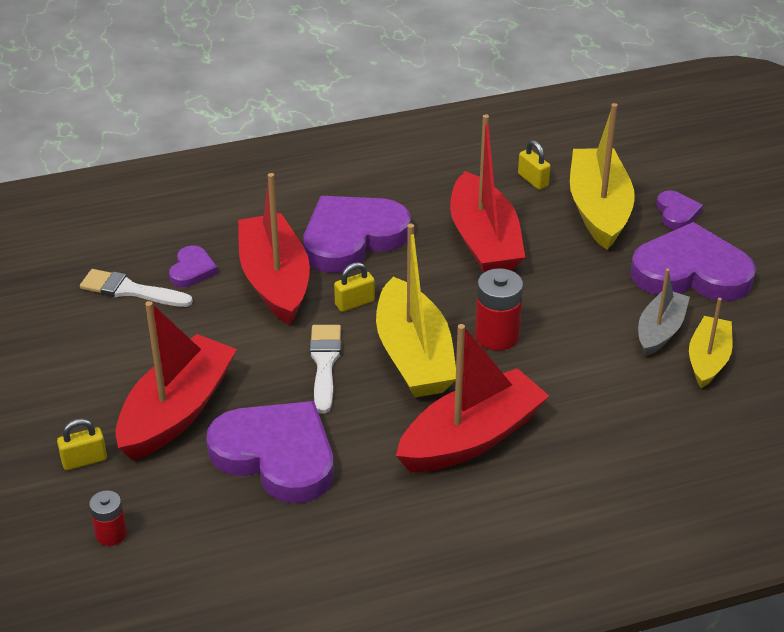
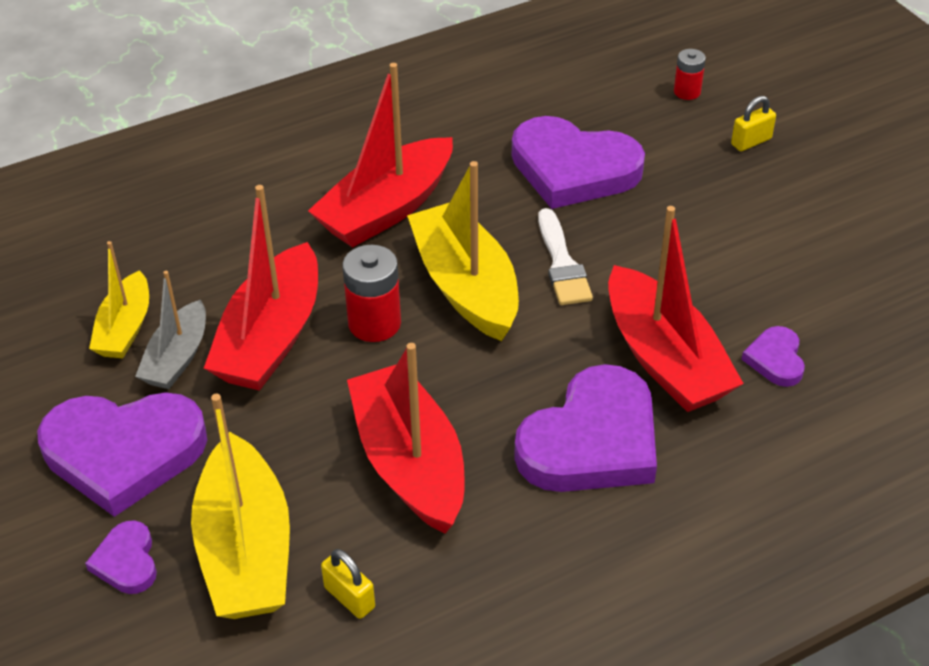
camera: 170 degrees right, 5 degrees up
white brush [80,269,193,307] -> none
red boat [115,301,237,460] -> red boat moved to [204,185,318,391]
yellow padlock [334,262,375,312] -> none

